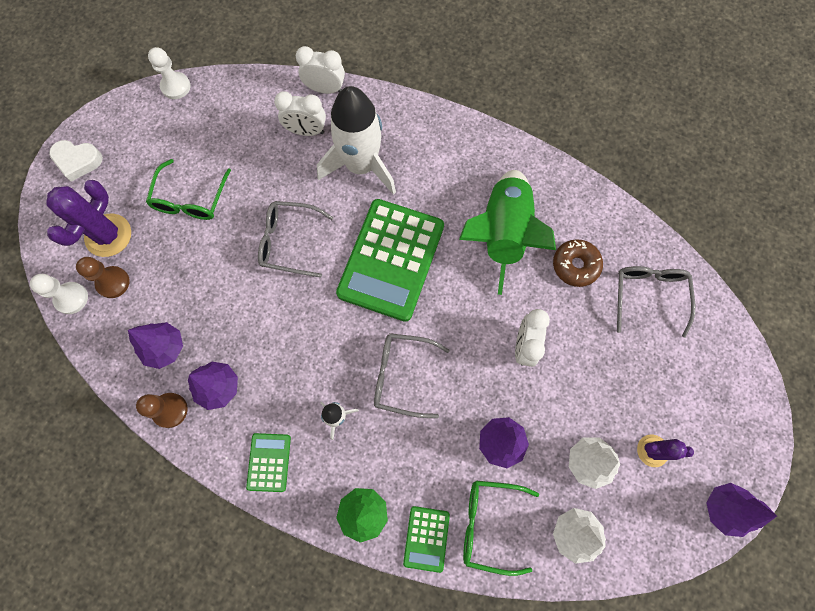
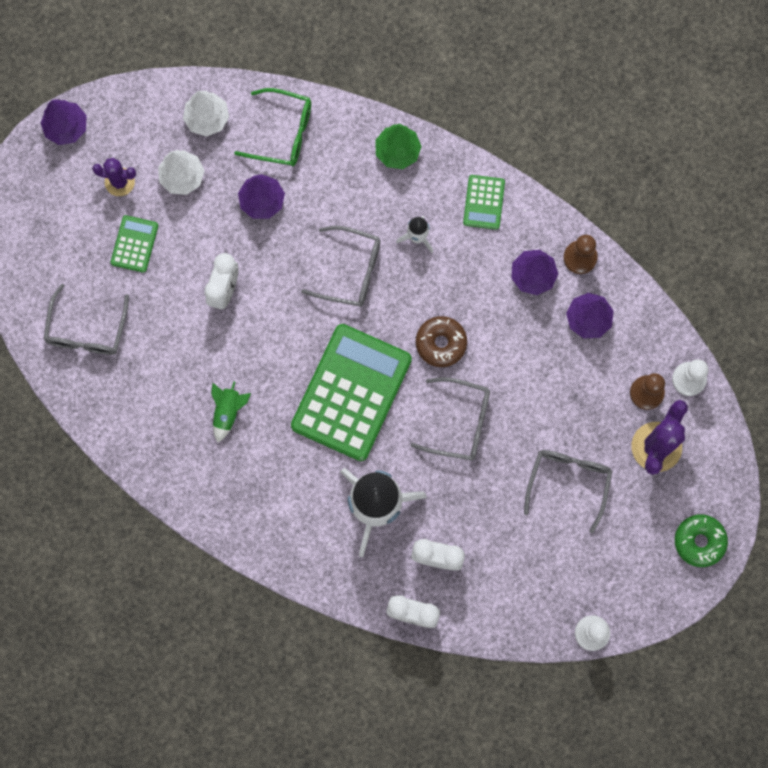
camera: 175 degrees left, 5 degrees up
white heart [49,140,103,182] -> green donut [675,514,728,567]
green glasses [146,159,231,220] -> grey glasses [524,450,612,533]
green calculator [403,506,450,573] -> green calculator moved to [111,215,158,273]
green rocket [459,170,556,295] -> green rocket [211,382,251,442], size x0.43
brown donut [553,239,603,287] -> brown donut moved to [416,316,467,367]

